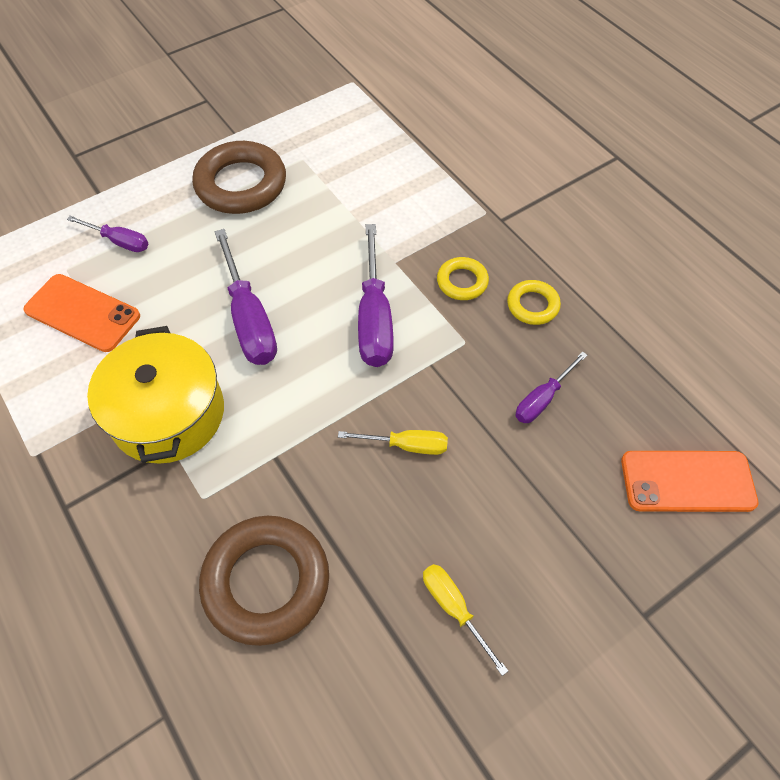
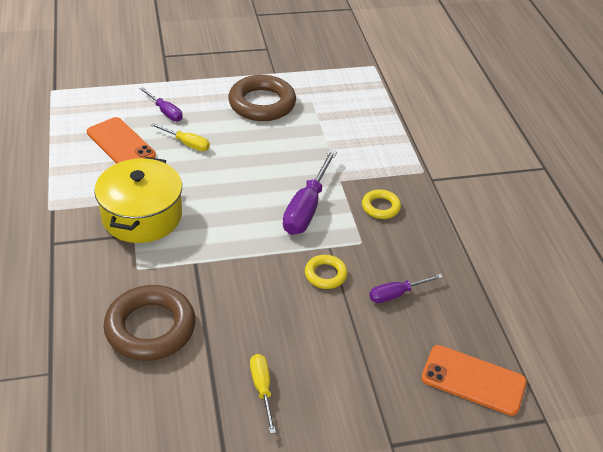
camera: 20 degrees right, 15 degrees down
purple screwdriver [214,229,277,365] -> none
yellow screwdriver [338,430,448,455] -> yellow screwdriver moved to [151,123,210,151]
yellow ring [507,280,561,325] -> yellow ring moved to [305,255,347,289]

